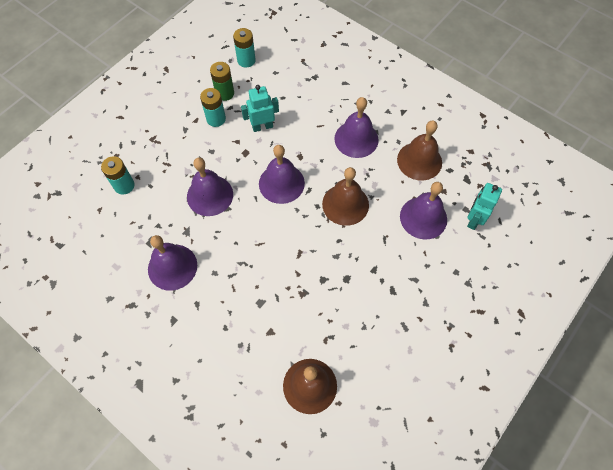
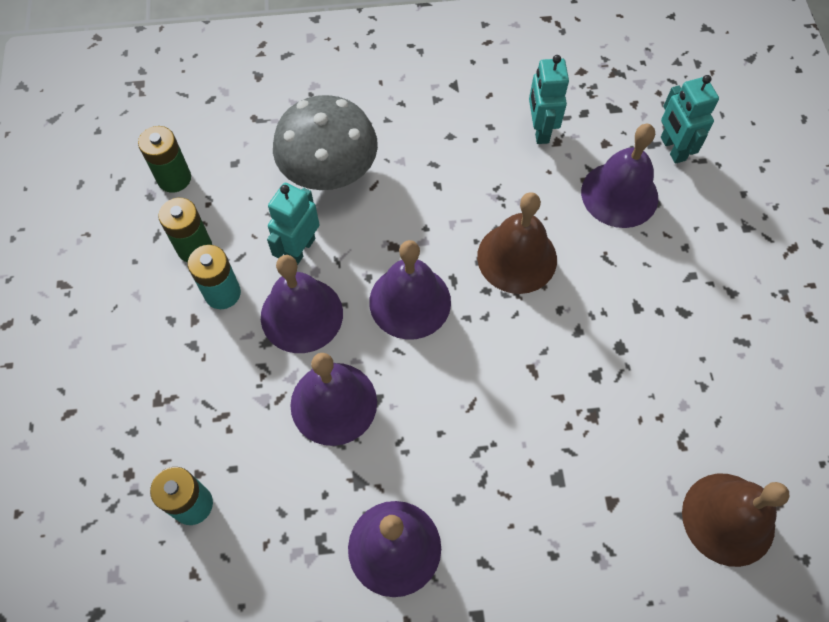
camera: 45 degrees left, 0 degrees up
turquoise battery [233,28,256,67] -> green battery [138,126,191,193]
purple bell [334,97,379,158] -> purple bell moved to [261,255,343,353]
brown bell [397,121,442,181] -> turquoise robot [529,55,569,144]
none -> grey mushroom [273,95,378,190]

